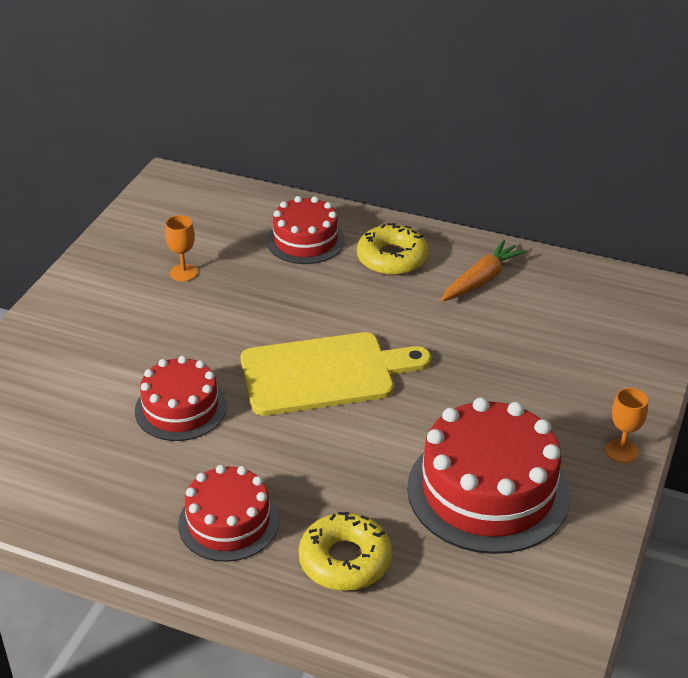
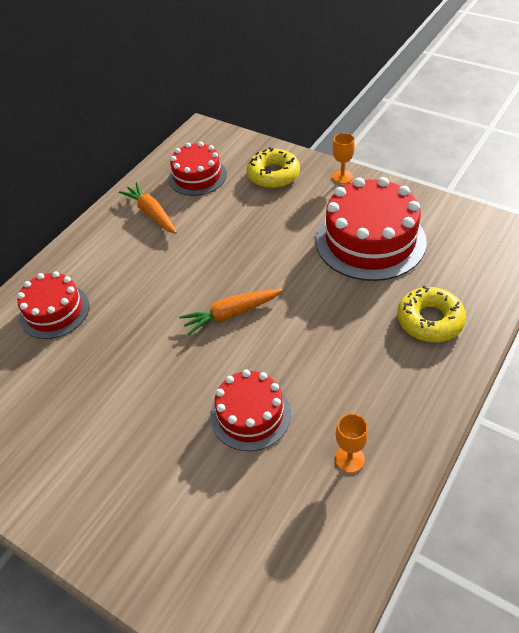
camera: 75 degrees left, 10 degrees up
orange goblet [165,215,198,282] -> orange goblet moved to [335,414,368,473]
red cake [178,465,279,562] -> red cake moved to [168,142,227,196]
yellow cutting board [241,332,431,416] -> orange carrot [179,289,283,335]
yellow donut [357,223,429,276] -> yellow donut moved to [246,147,300,189]

